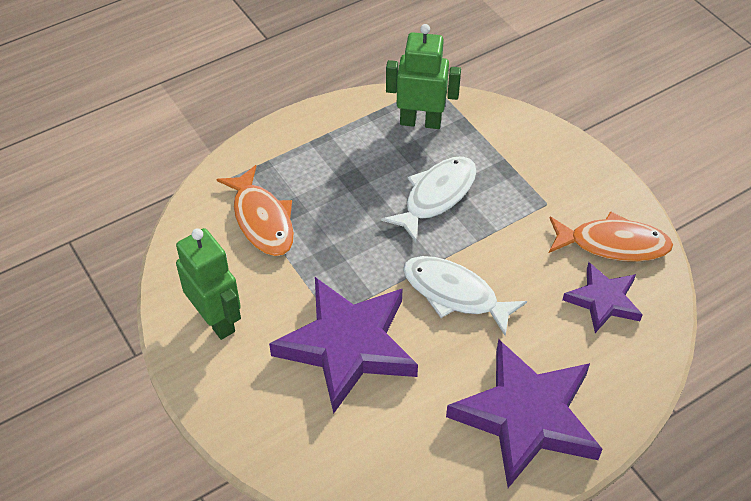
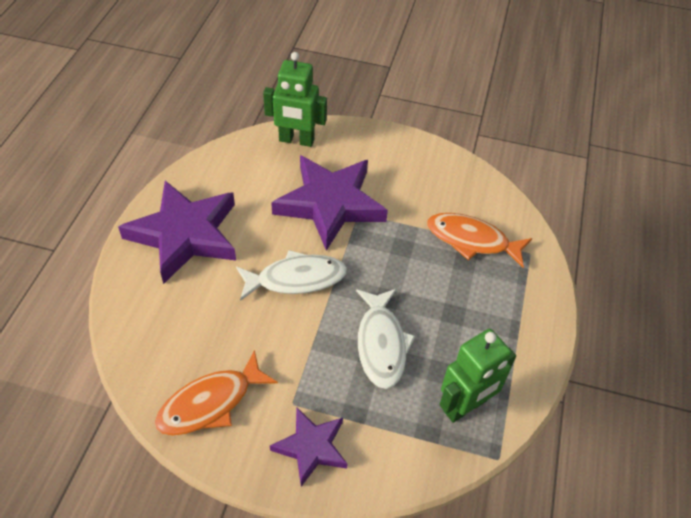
camera: 135 degrees right, 0 degrees up
green robot [176,228,241,340] -> green robot moved to [263,52,327,147]
purple star [563,262,643,333] -> purple star moved to [270,408,347,487]

